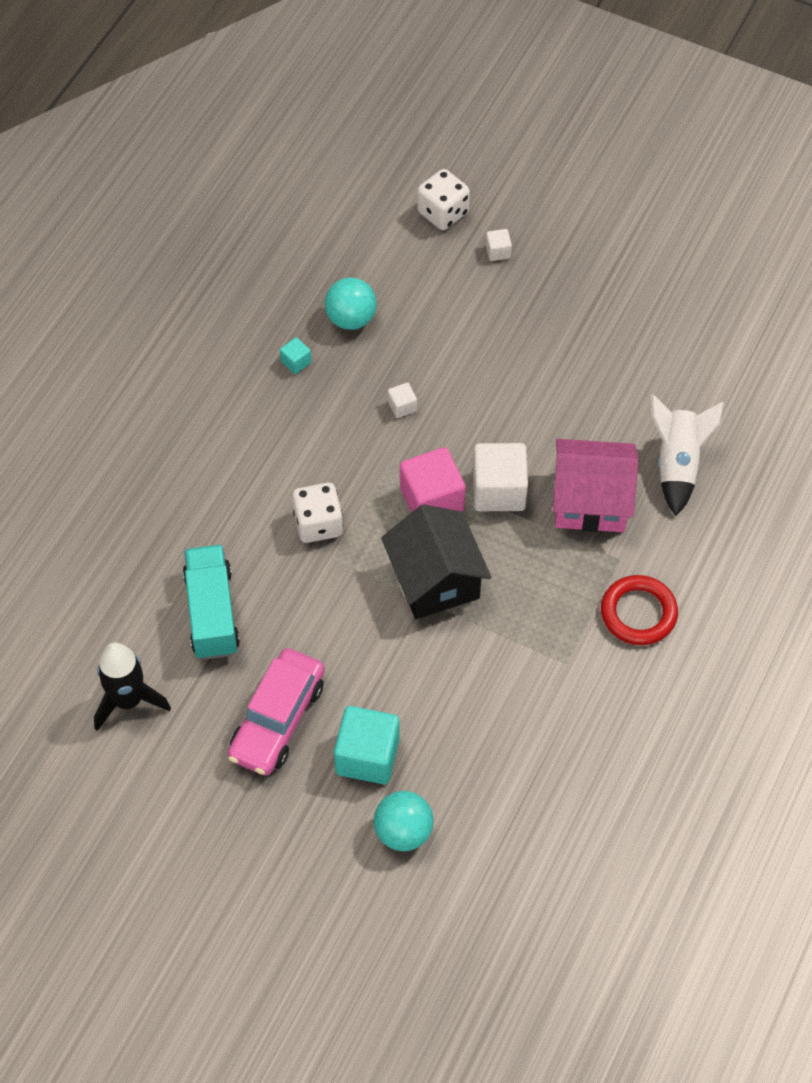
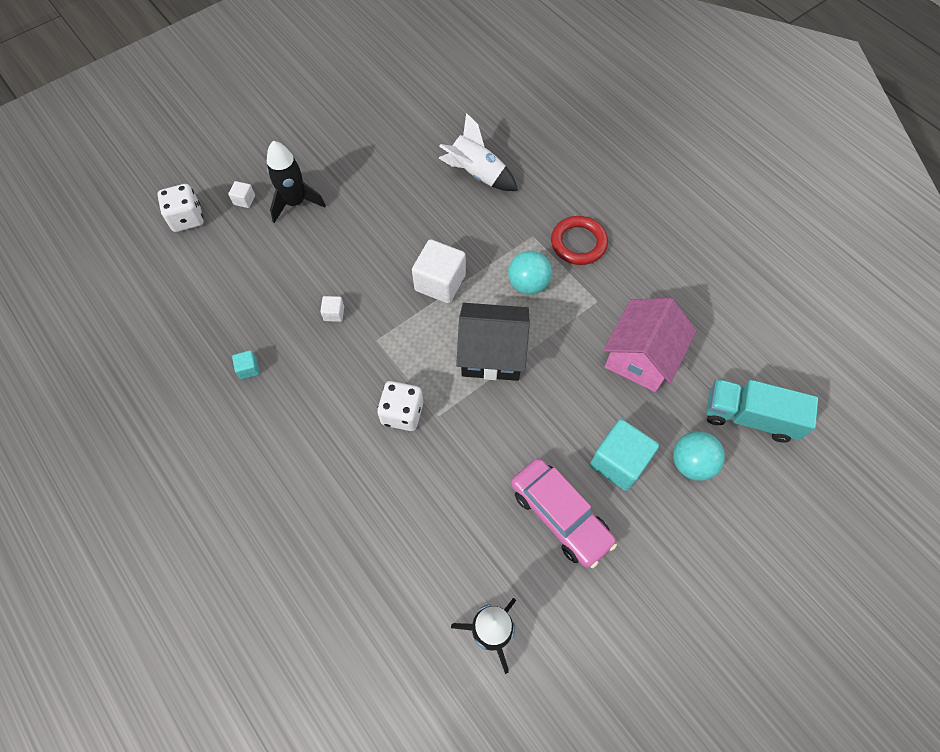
camera: 65 degrees left, 5 degrees up
turquoise truck [183,545,240,660] -> turquoise truck moved to [706,379,818,443]
turquoise ball [325,277,377,330] -> turquoise ball moved to [508,251,552,295]
pink cube [400,447,466,513] -> none
pink house [553,439,638,532] -> pink house moved to [603,298,697,392]
none -> black rocket [267,141,326,223]

